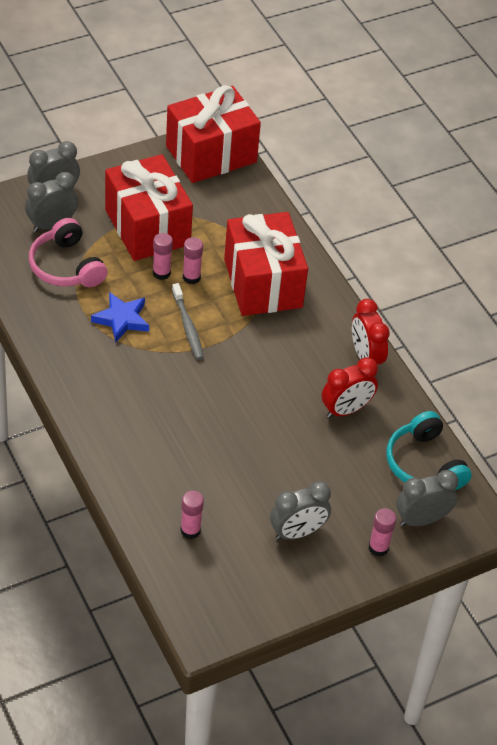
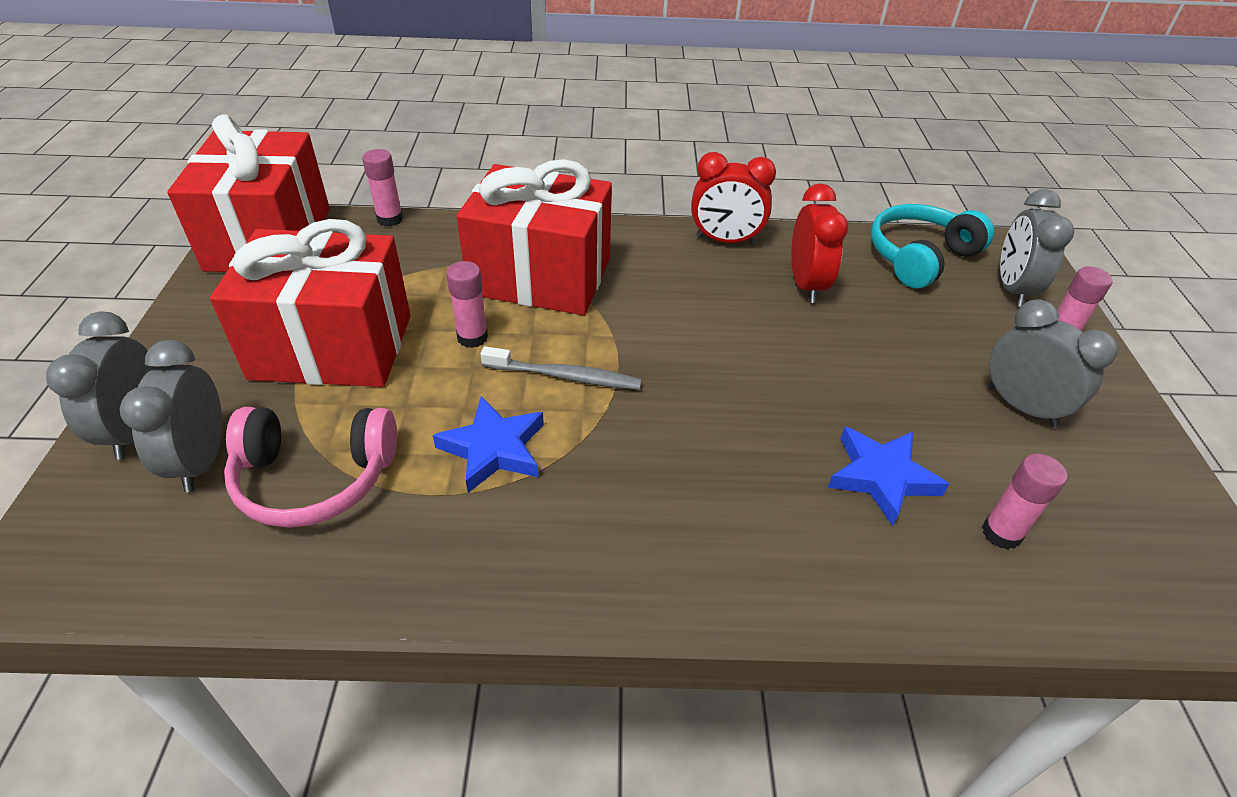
camera: 60 degrees left, 5 degrees down
pink glue stick [153,233,173,280] -> pink glue stick moved to [362,149,403,226]
grey clock [270,481,331,540] -> grey clock turned 45 degrees counterclockwise [988,299,1118,428]
turquoise headphones [386,411,472,490] -> turquoise headphones turned 135 degrees clockwise [871,204,994,289]
none -> blue star [828,427,949,526]

